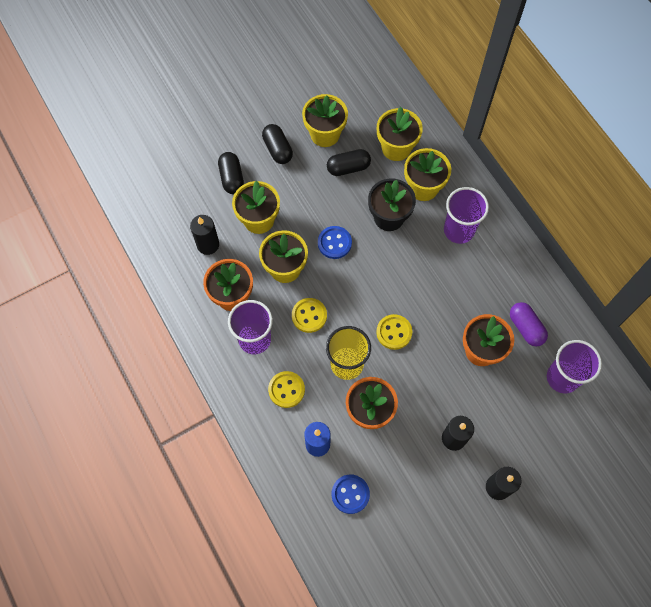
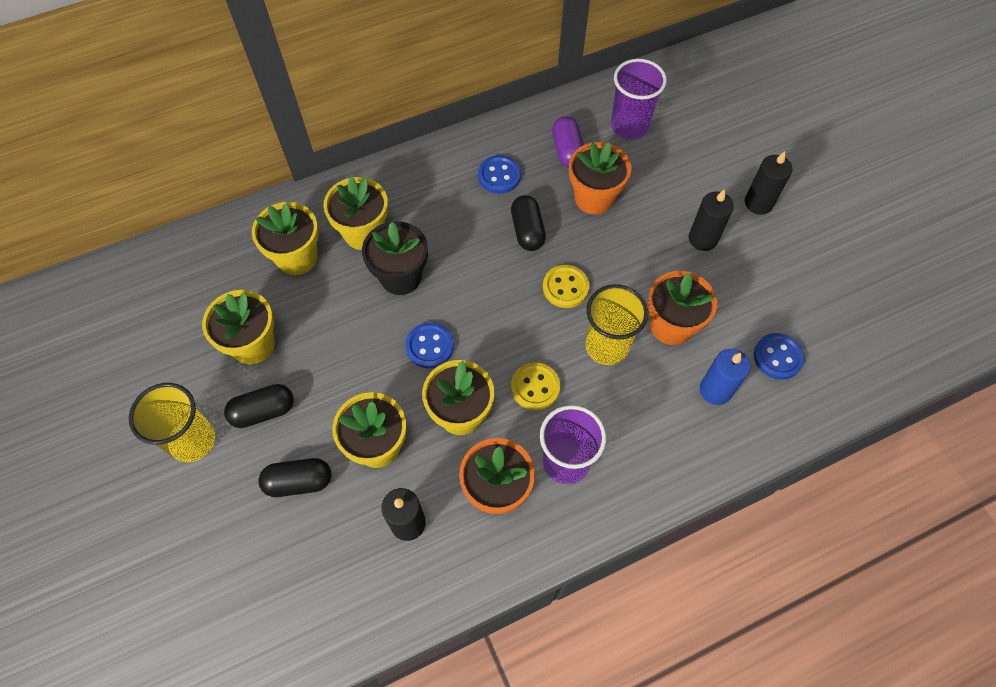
camera: 85 degrees left, 5 degrees down
yellow button [268,371,305,408] -> none
black capsule [327,149,371,176] -> black capsule moved to [511,195,546,251]
purple cup [444,187,489,244] -> none
purple capsule [510,302,548,346] -> purple capsule turned 75 degrees counterclockwise [552,117,584,168]
none -> yellow cup [129,383,215,462]
none -> blue button [478,155,521,194]

